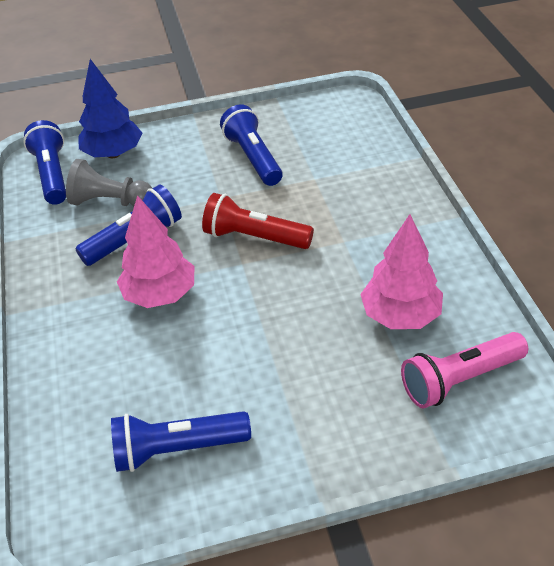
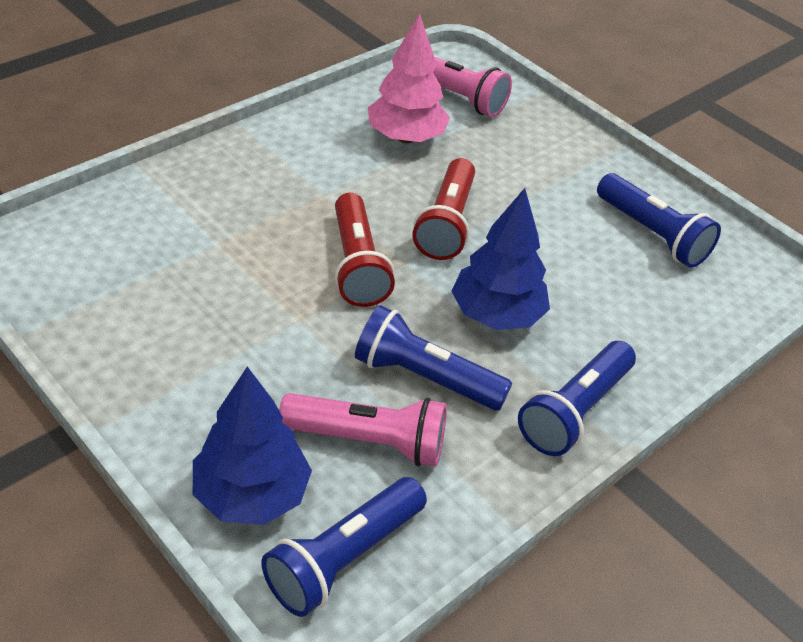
camera: 125 degrees left, 0 degrees up
grey pawn [66,159,152,206] -> pink flashlight [279,393,447,467]
pink tree [117,195,194,308] -> blue tree [451,188,550,330]
blue flashlight [220,105,283,186] -> blue flashlight moved to [518,341,636,456]
none -> red flashlight [413,158,475,260]

